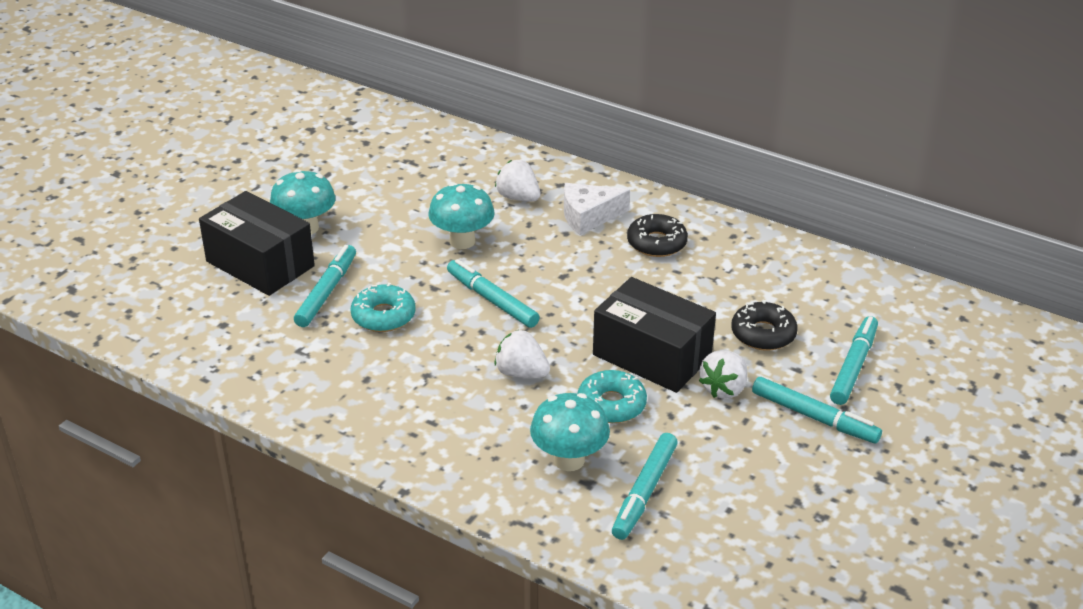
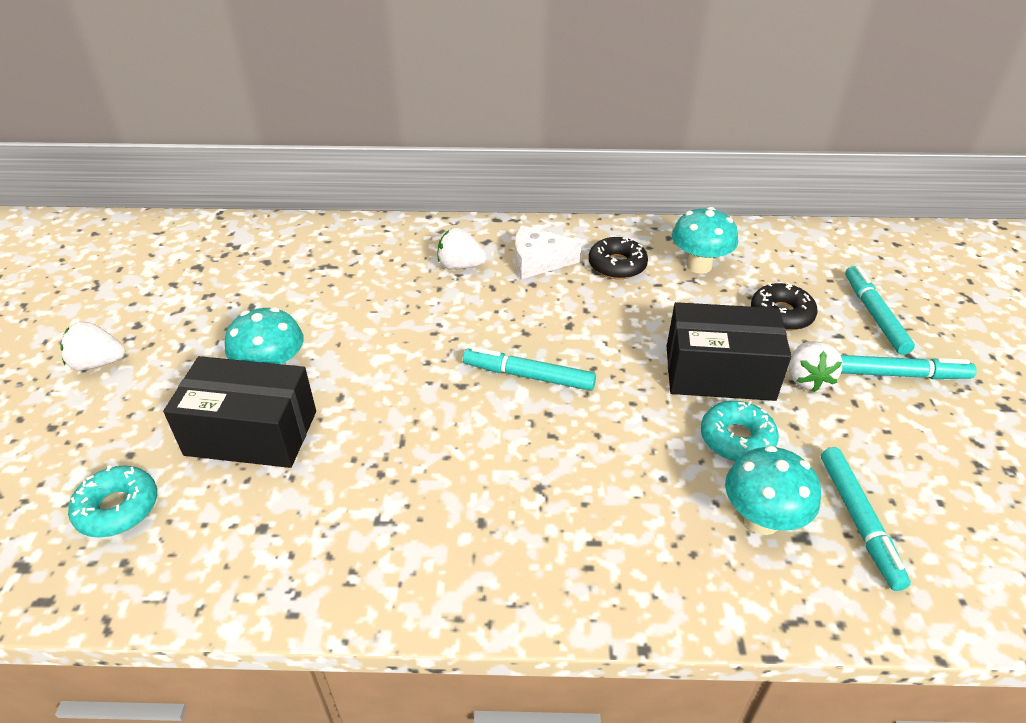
camera: 30 degrees left, 5 degrees up
turquoise marker [294,245,356,327] -> none
turquoise donut [351,283,416,332] -> turquoise donut moved to [68,465,157,537]
turquoise mushroom [428,183,494,249] -> turquoise mushroom moved to [672,207,738,274]
white strawberry [494,330,550,378] -> white strawberry moved to [60,321,125,370]
white cheese [564,183,630,235] -> white cheese turned 45 degrees clockwise [515,225,582,279]

